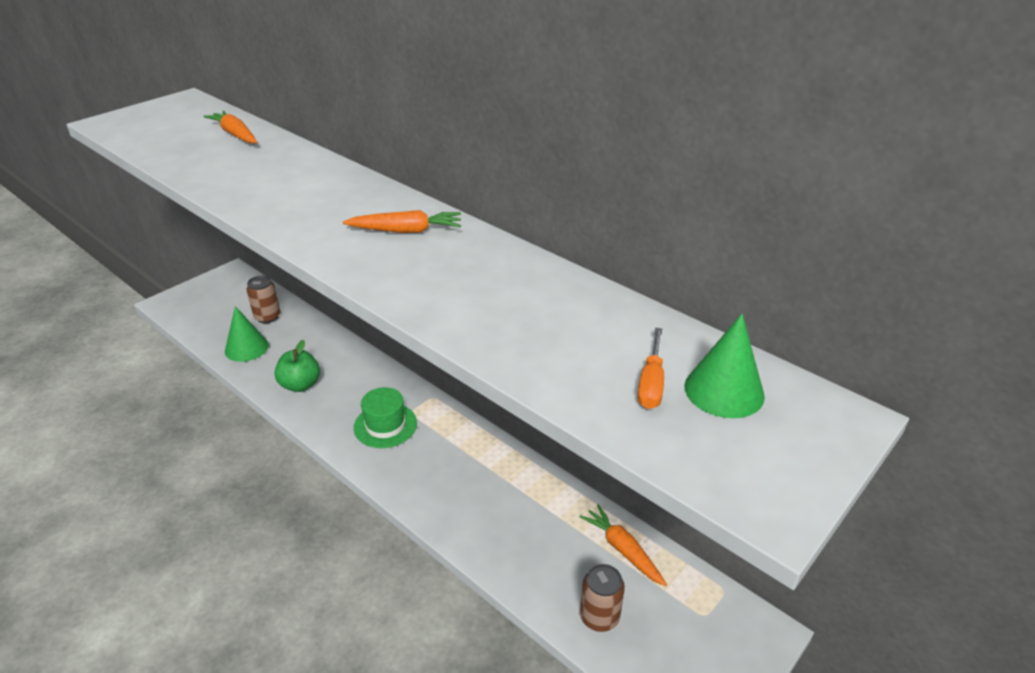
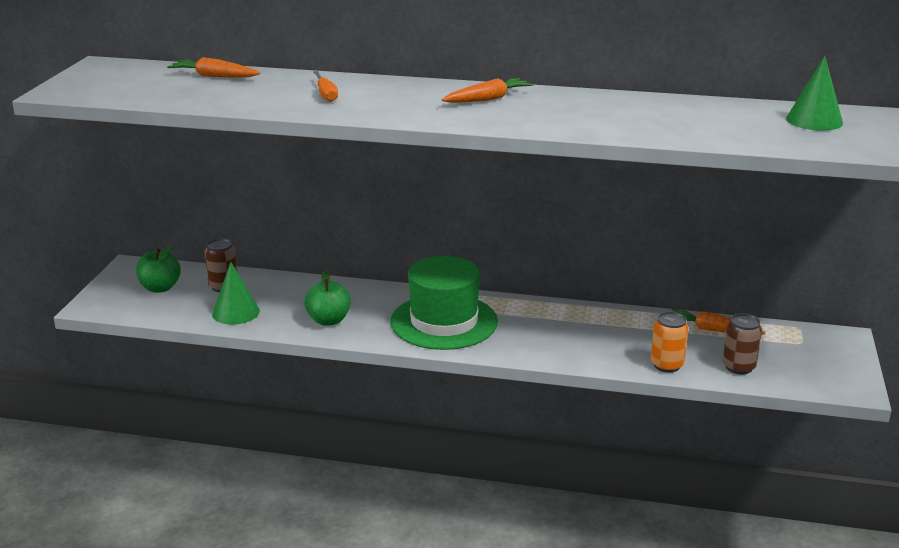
camera: 30 degrees left, 10 degrees down
green hat [354,387,417,448] -> green hat [390,256,498,350], size x1.71
orange screwdriver [638,328,664,409] -> orange screwdriver moved to [313,71,338,102]
none -> green apple [136,245,181,293]
none -> orange can [651,312,689,373]

